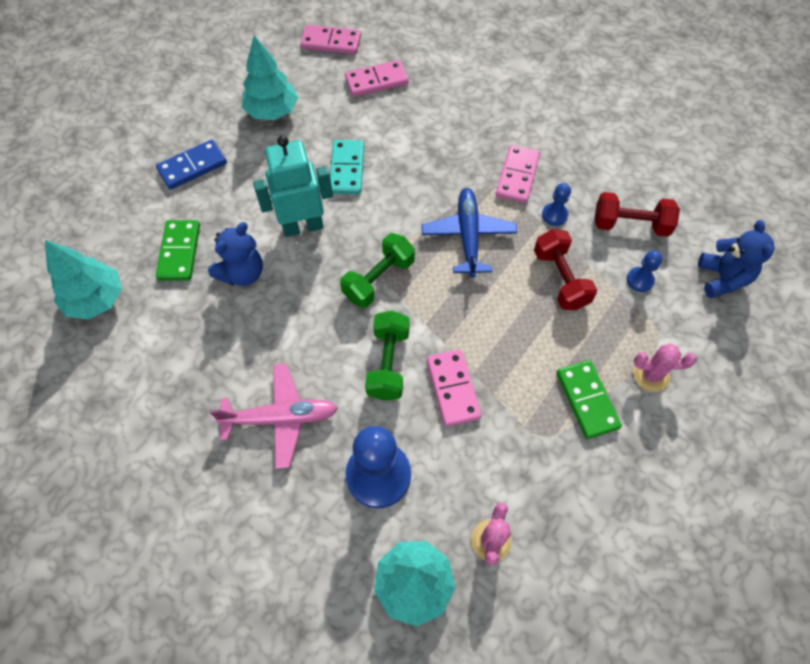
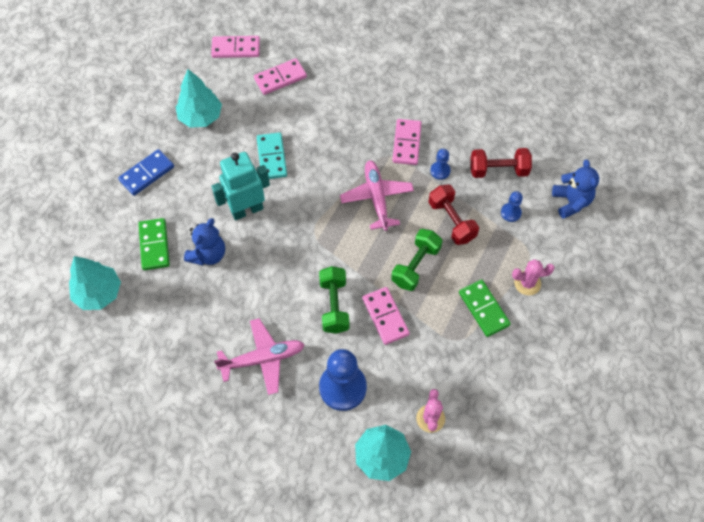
camera: 10 degrees left, 0 degrees up
green dumbbell [340,233,415,308] -> green dumbbell moved to [391,229,442,291]
blue plane [421,188,517,277] -> pink plane [340,160,414,231]

